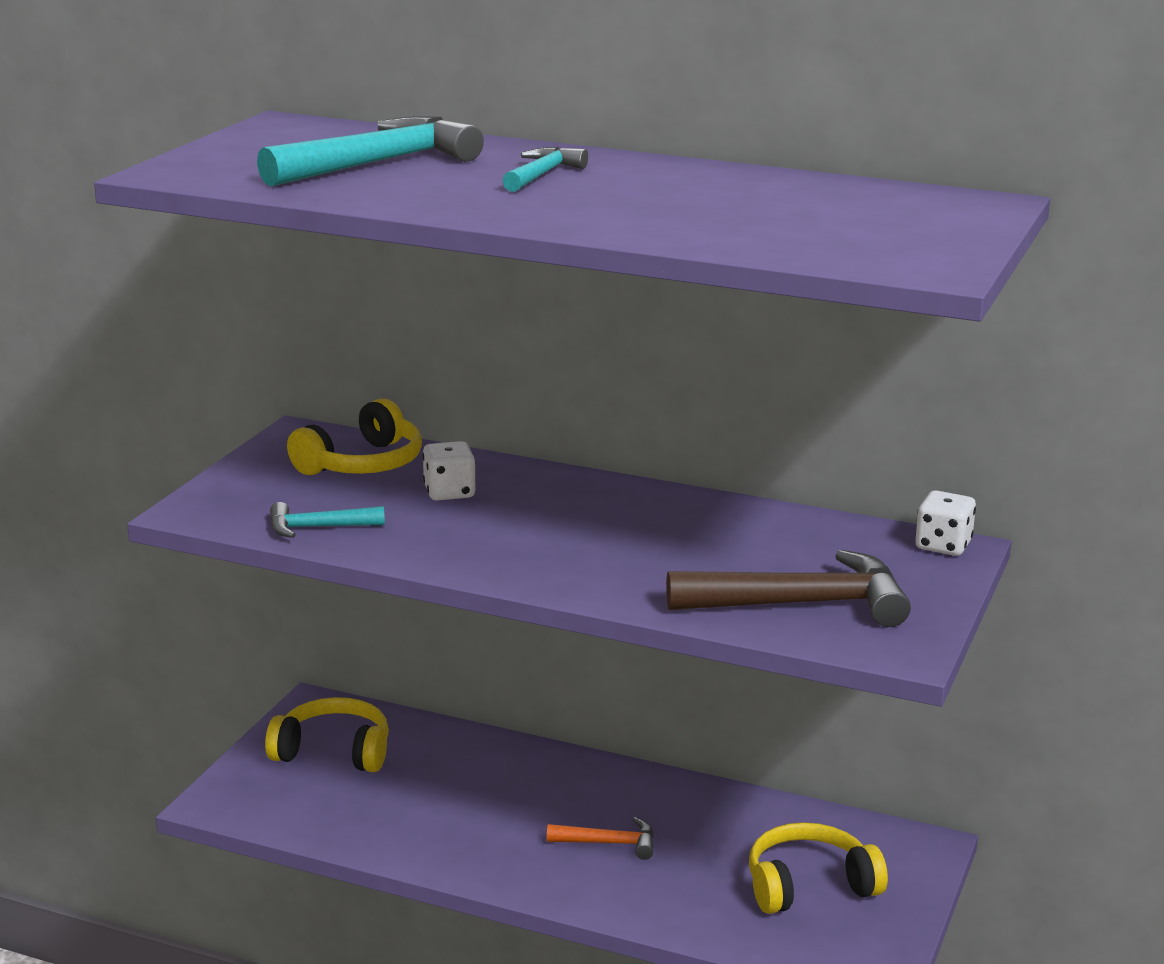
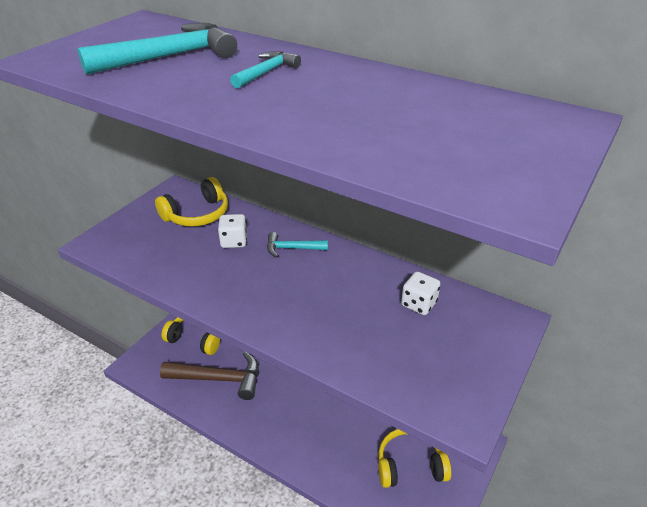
camera: 10 degrees right, 15 degrees up
turquoise hammer [270,502,385,538] -> turquoise hammer moved to [267,232,328,257]
orange hammer [547,817,654,860] -> none
brown hammer [666,550,911,627] -> brown hammer moved to [160,352,259,400]
white dice [915,490,976,556] -> white dice moved to [401,272,440,315]

